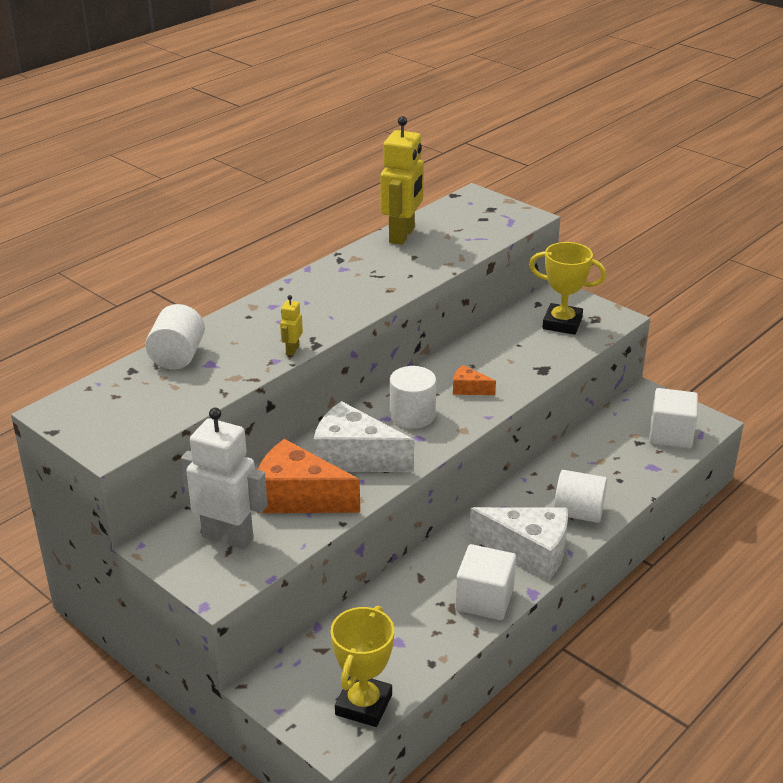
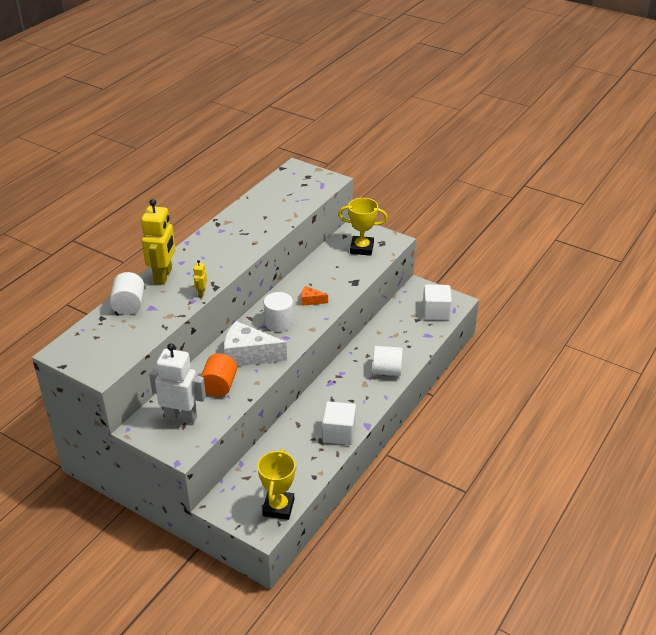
camera: 10 degrees left, 5 degrees up
orange cheese [257,439,360,513] -> orange cylinder [201,353,237,397]
yellow robot [380,116,424,245] -> yellow robot moved to [141,199,175,285]
white cheese [469,507,568,581] -> none

